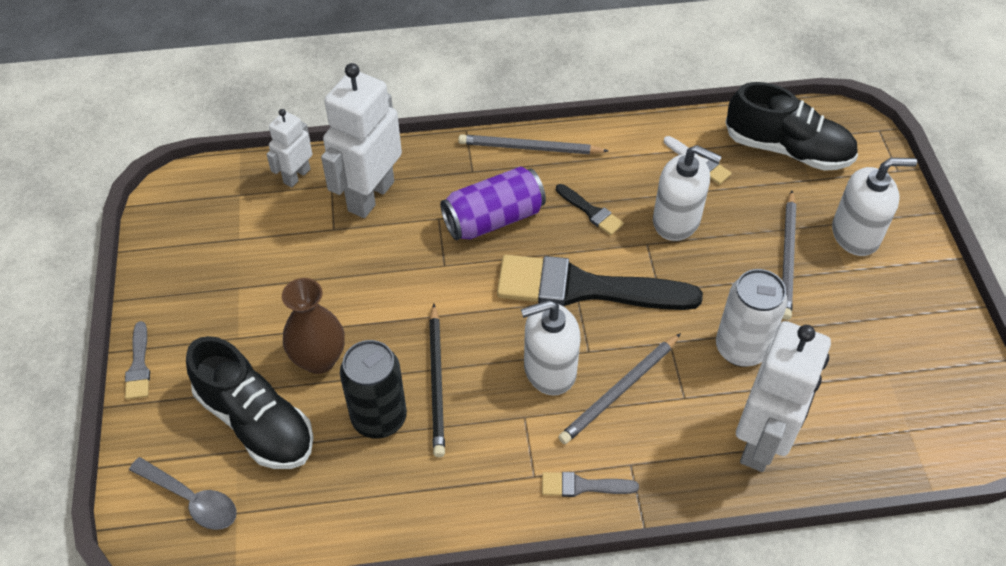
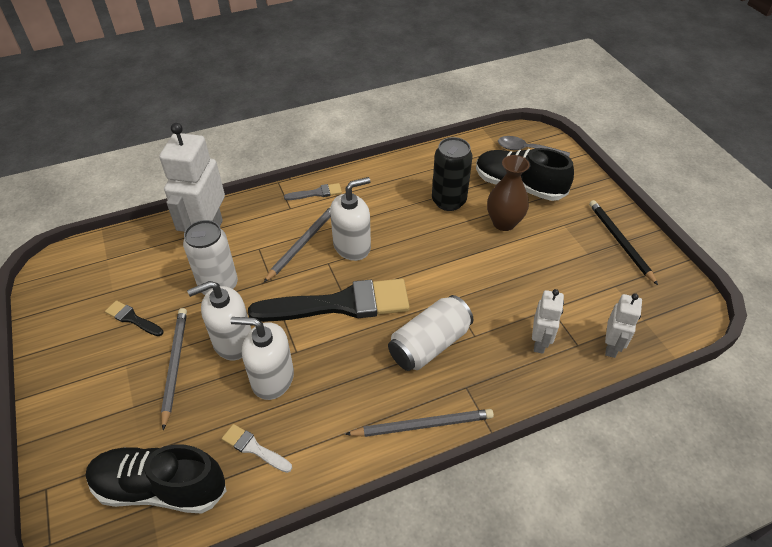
camera: 165 degrees right, 5 degrees down
grey brush [125,321,150,399] -> none
white robot [321,63,402,218] -> white robot [532,289,564,354], size x0.54
black pencil [429,304,445,457] -> black pencil moved to [589,200,658,285]
purple can [440,166,546,240] -> white can [388,295,473,371]
black brush [556,184,624,235] -> black brush moved to [105,300,163,336]
white soap dispenser [832,158,917,256] -> white soap dispenser moved to [187,281,251,360]

